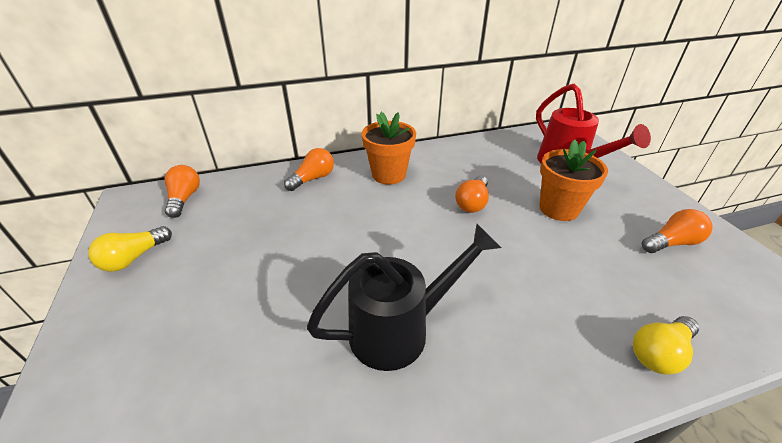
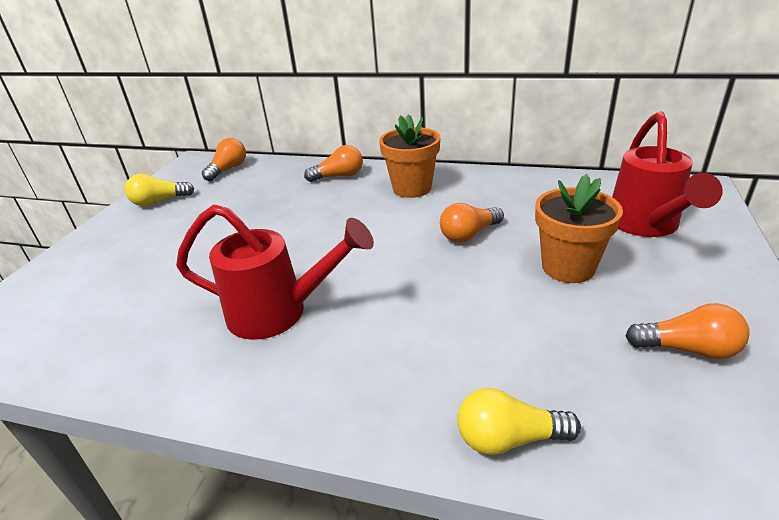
camera: 35 degrees right, 5 degrees down
black watering can [307,224,501,371] -> red watering can [176,204,374,340]

